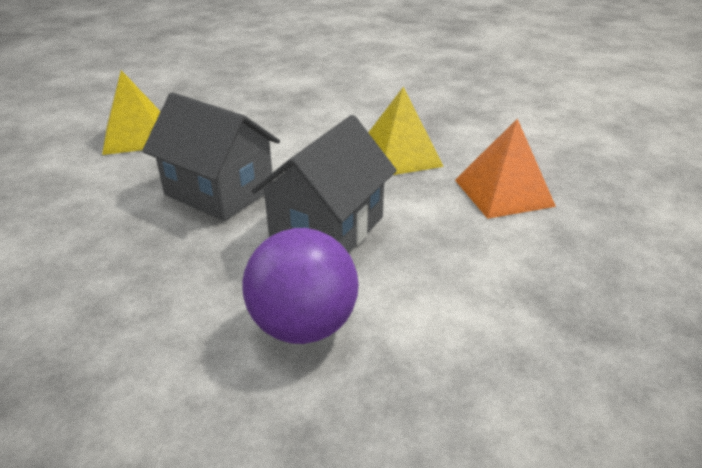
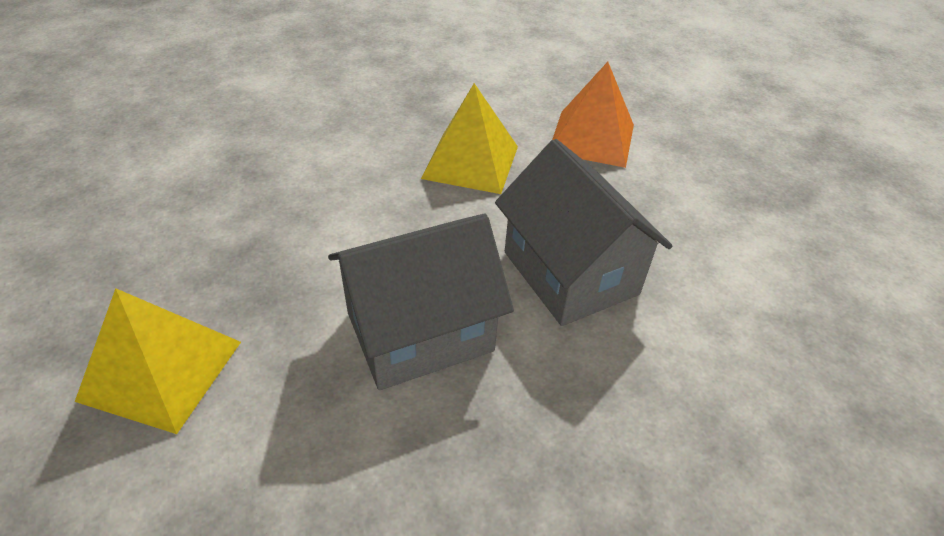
camera: 60 degrees left, 10 degrees up
purple ball [242,228,359,344] -> none

